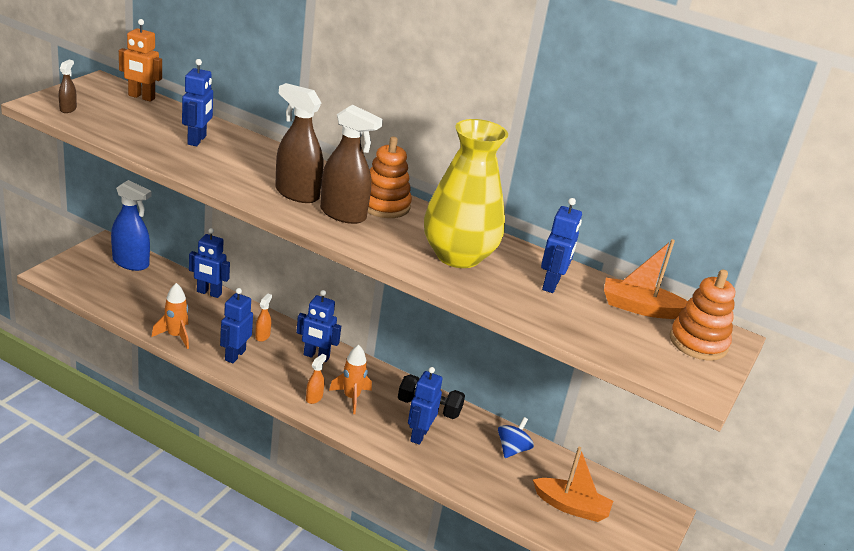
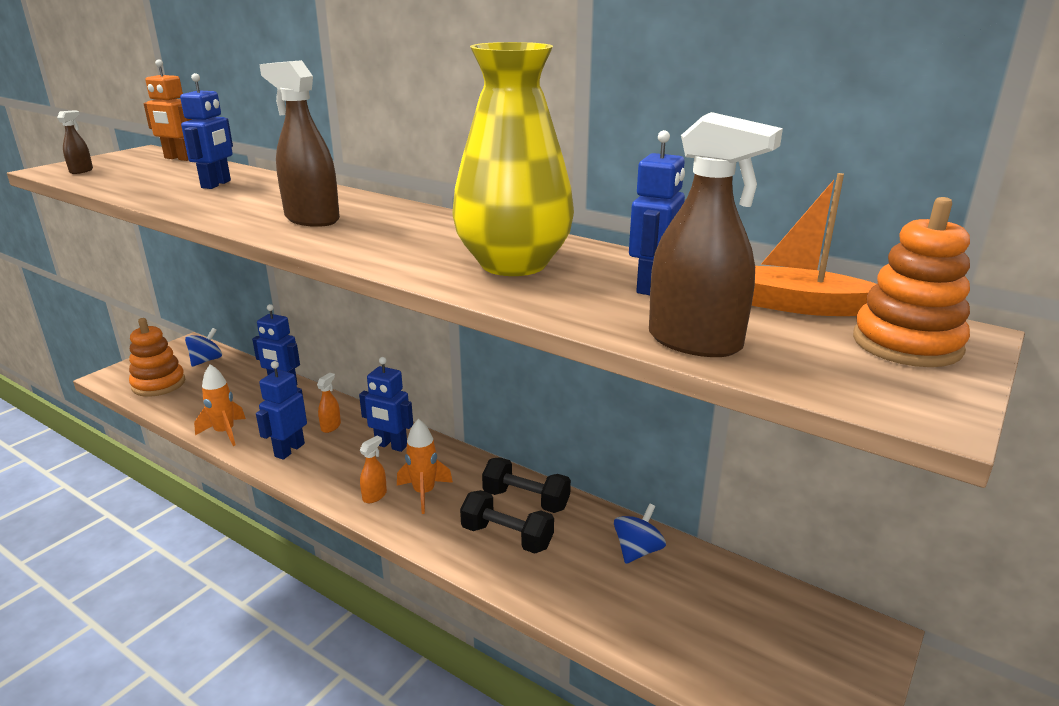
camera: 10 degrees right, 5 degrees down
blue spray bottle [111,180,152,271] -> blue spinning top [185,328,222,367]
brown spray bottle [320,105,383,224] -> brown spray bottle moved to [649,112,783,357]
orange stacking toy [368,136,412,218] -> orange stacking toy moved to [129,318,185,397]
blue robot [408,367,443,445] -> black dumbbell [460,490,554,554]
orange boat [533,447,613,522] -> none

